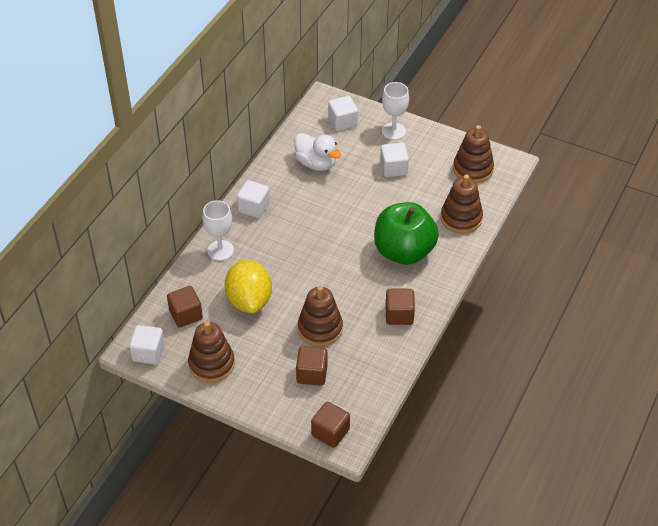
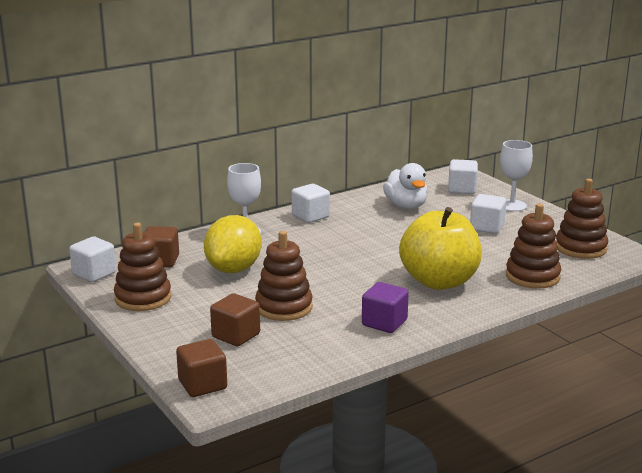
camera: 30 degrees right, 25 degrees down
green apple [374,202,439,265] -> yellow apple [399,207,482,290]
brown cube [386,288,415,325] -> purple cube [362,282,409,333]

